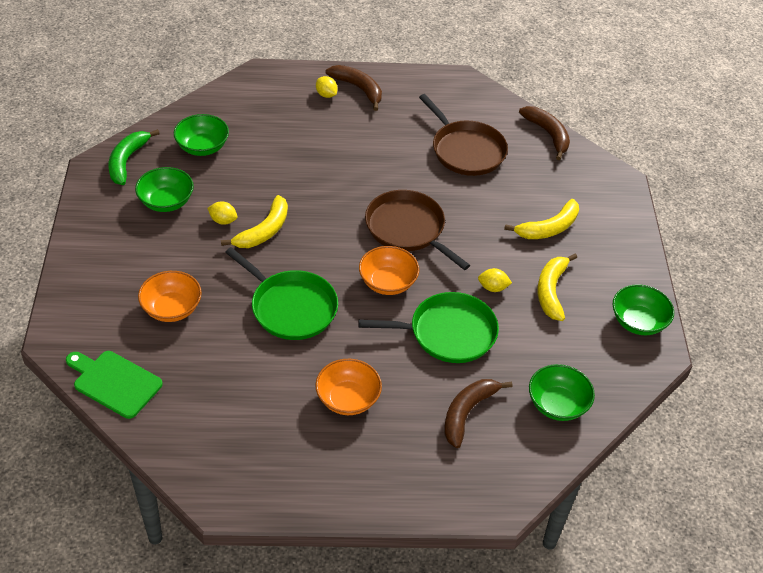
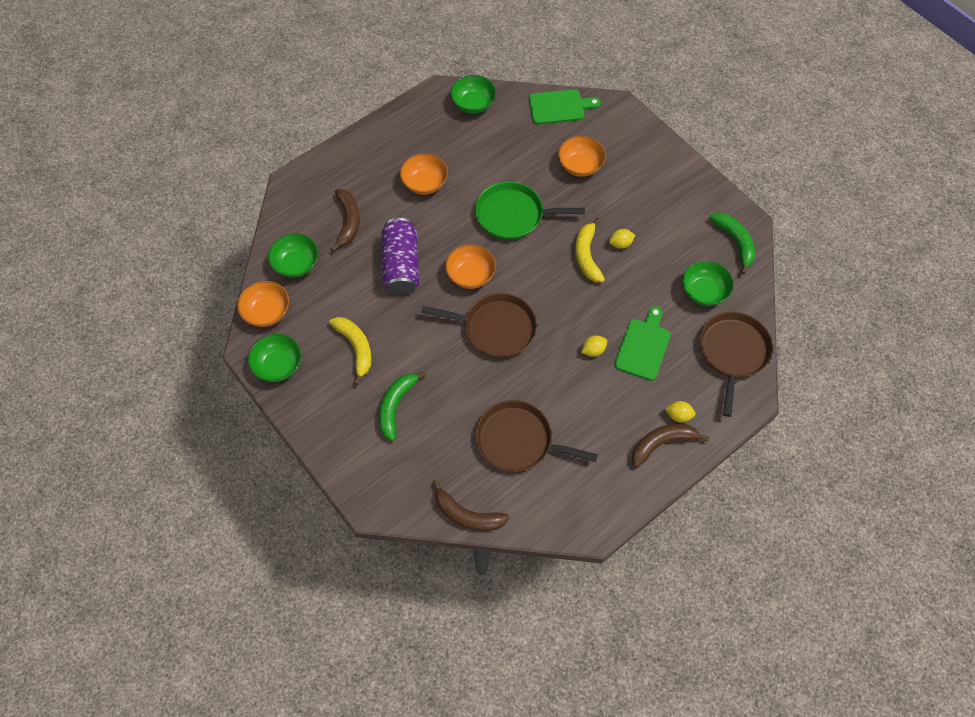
camera: 145 degrees right, 15 degrees up
green bowl [135,167,194,212] -> green bowl moved to [450,75,496,114]
brown banana [326,65,382,111] -> brown banana turned 150 degrees clockwise [632,424,709,468]
green pan [358,292,499,363] -> purple can [381,218,419,295]
yellow lemon [478,268,512,292] -> yellow lemon moved to [581,335,607,357]
yellow banana [504,199,579,239] -> green banana [379,371,427,441]
none -> orange bowl [237,281,289,327]
none -> green cutting board [614,306,671,381]
none -> brown pan [700,312,773,417]

